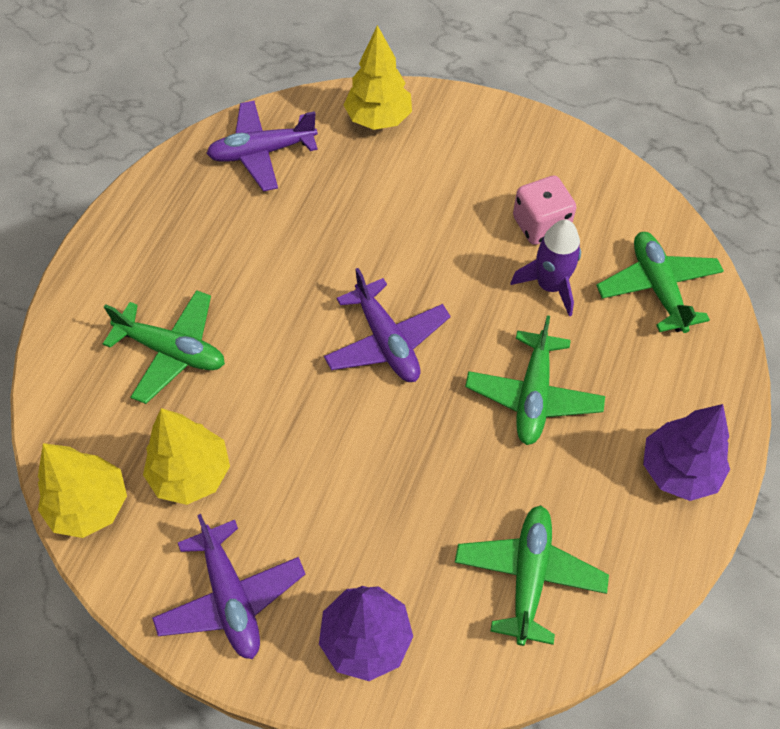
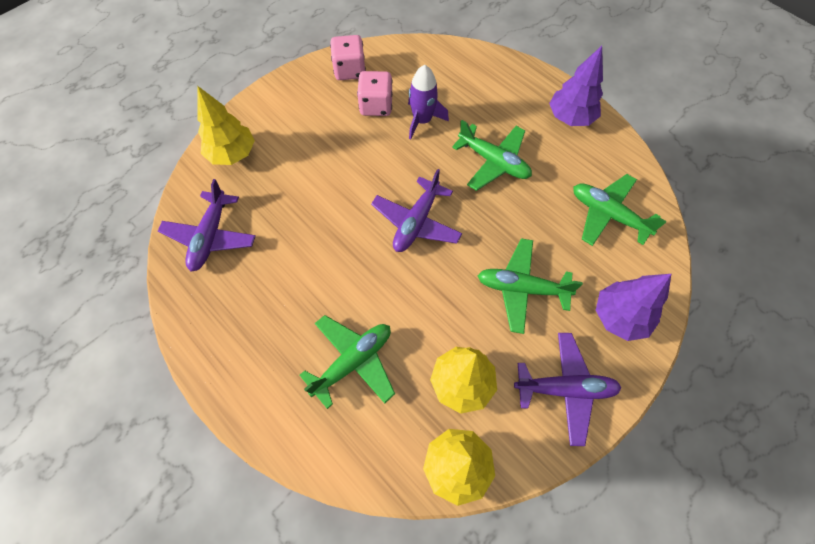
camera: 65 degrees left, 5 degrees up
purple plane [324,268,451,382] -> purple plane turned 120 degrees clockwise [371,169,462,252]
green plane [596,232,724,333] -> green plane moved to [478,238,583,334]
none -> pink dice [330,35,366,80]

